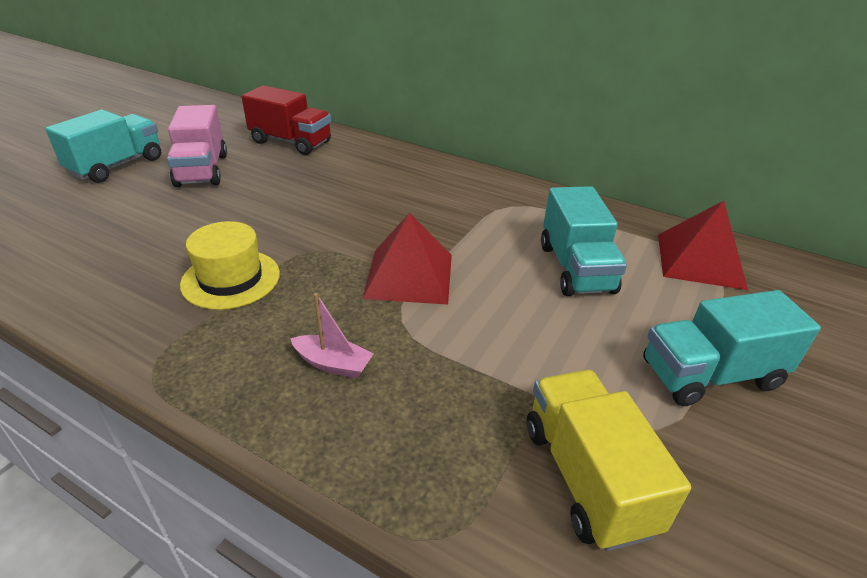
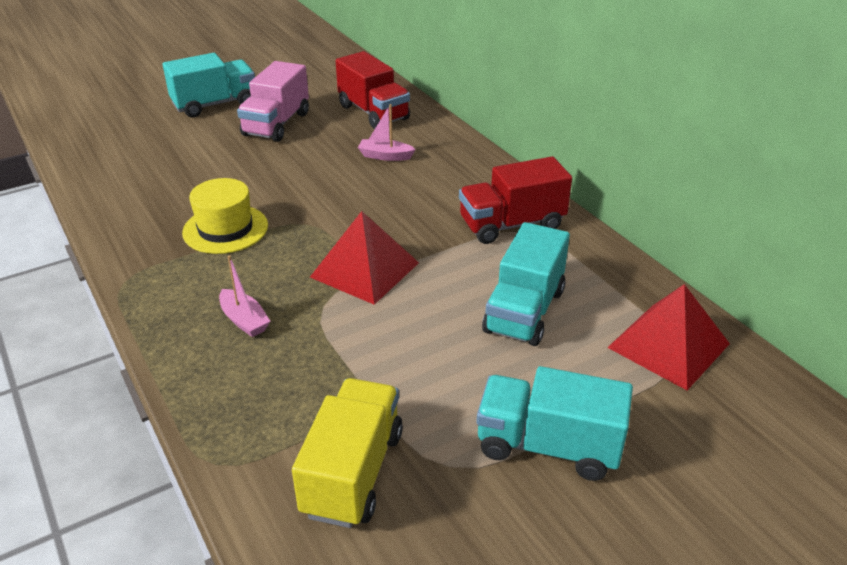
camera: 30 degrees right, 0 degrees up
none -> pink boat [358,104,416,161]
none -> red truck [459,157,572,244]

